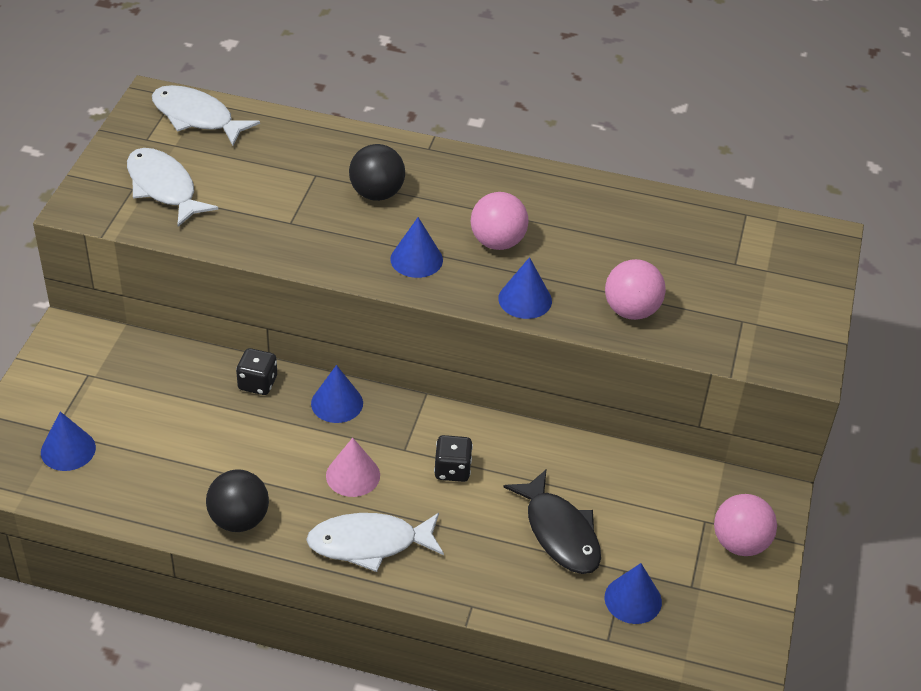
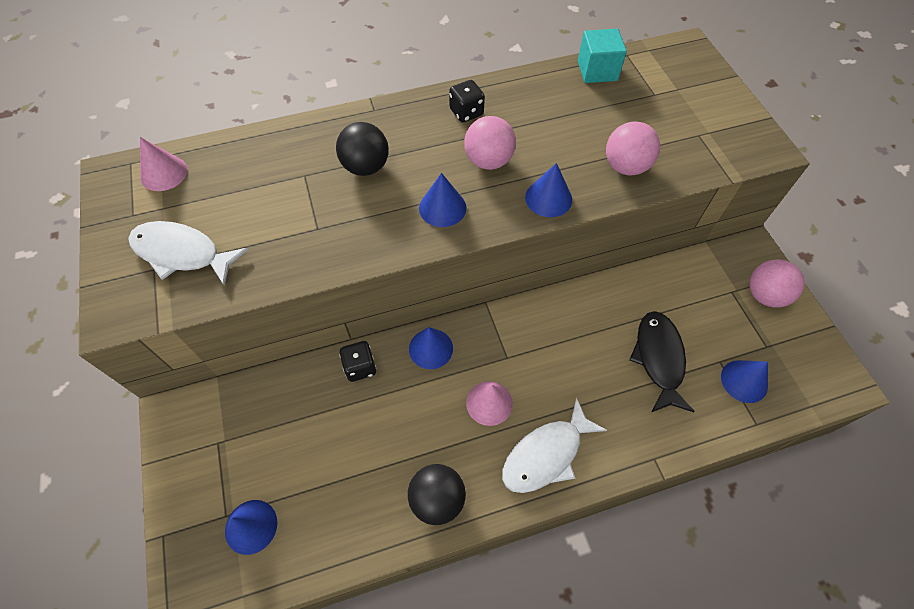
camera: 30 degrees left, 15 degrees up
white fish [152,85,260,146] -> pink cone [140,137,188,191]
black dice [434,435,473,482] -> black dice moved to [449,80,485,122]
black fish [504,470,601,574] -> black fish turned 120 degrees counterclockwise [629,311,695,412]
none -> turquoise cube [578,29,627,83]

